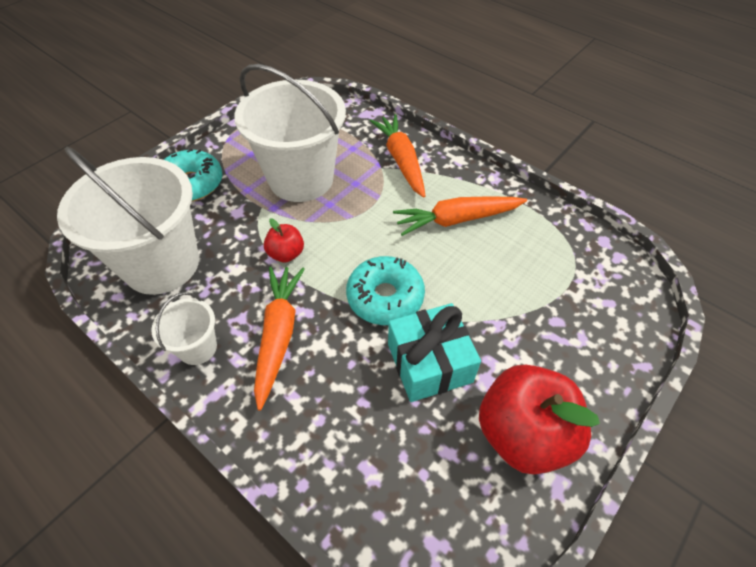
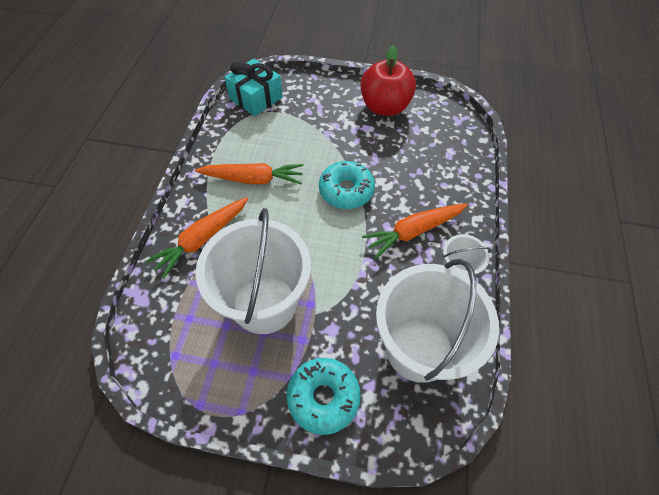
camera: 120 degrees left, 5 degrees up
red apple [264,218,304,263] -> none
turquoise gift [388,303,481,402] -> turquoise gift moved to [225,59,283,116]
orange carrot [393,196,527,236] -> orange carrot turned 45 degrees counterclockwise [195,163,304,185]

